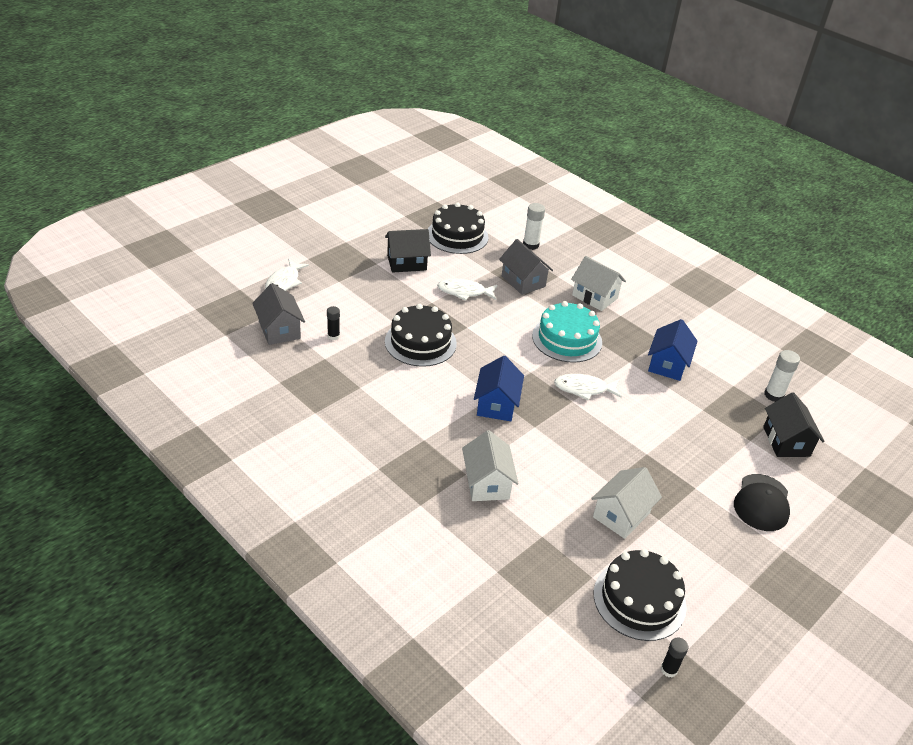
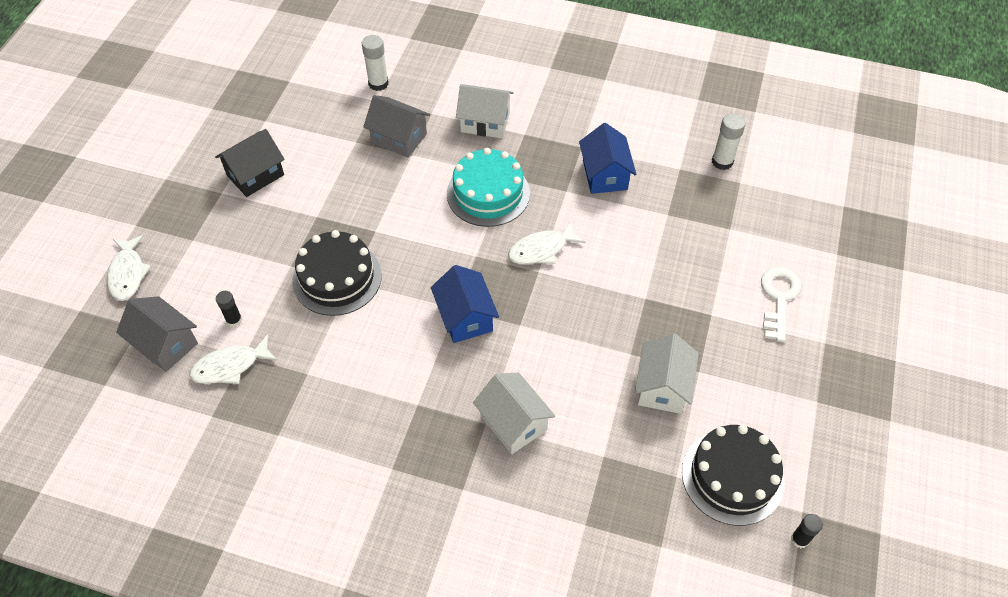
camera: 25 degrees left, 15 degrees up
black cake [428,202,488,254] -> none
white fish [437,279,498,301] -> white fish moved to [190,334,278,384]
black cap [734,474,790,531] -> white key [761,267,801,342]
black house [763,392,825,457] -> none

